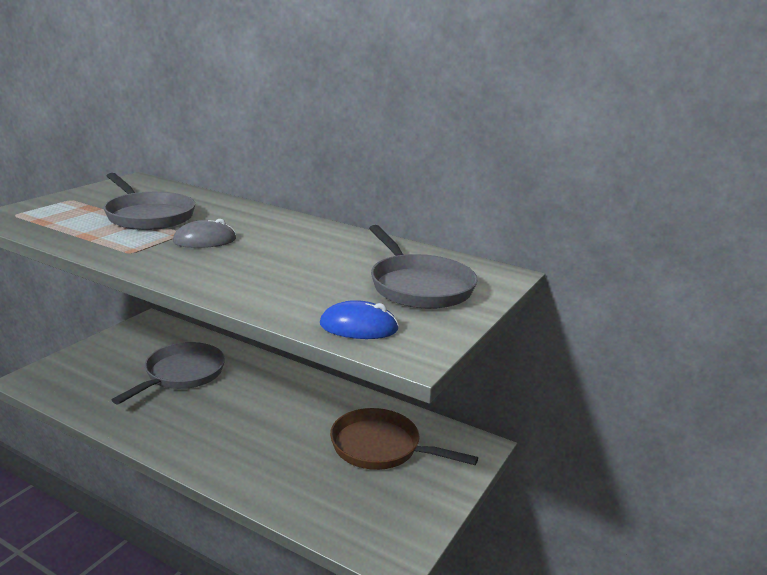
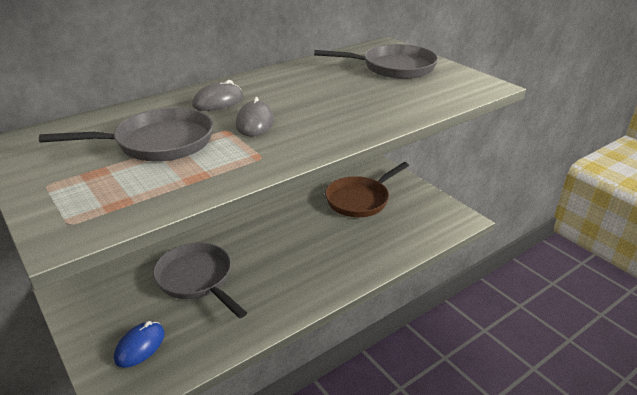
camera: 65 degrees left, 10 degrees up
blue mouse [320,300,399,339] -> blue mouse moved to [114,321,165,368]
none -> grey mouse [192,80,244,111]

